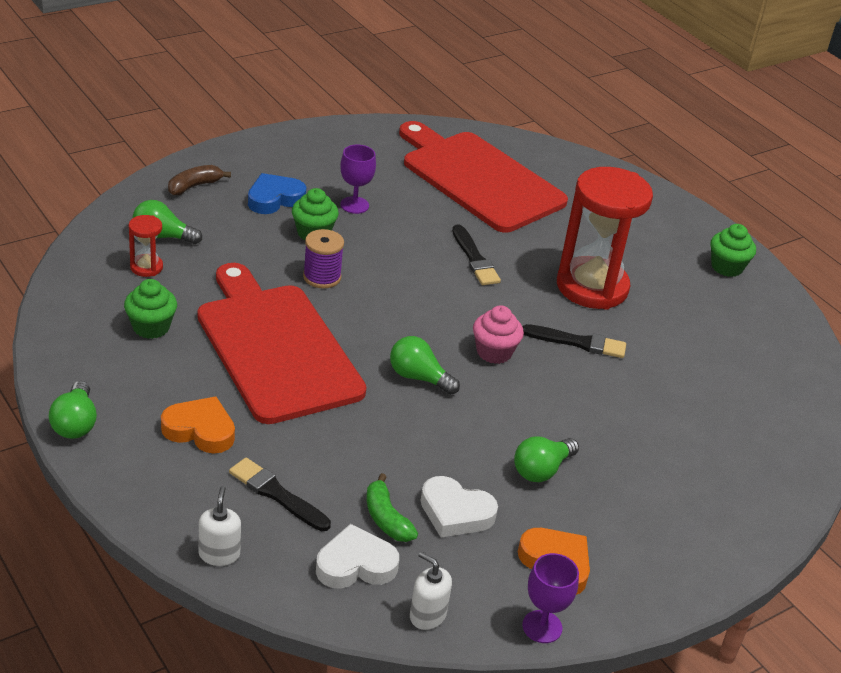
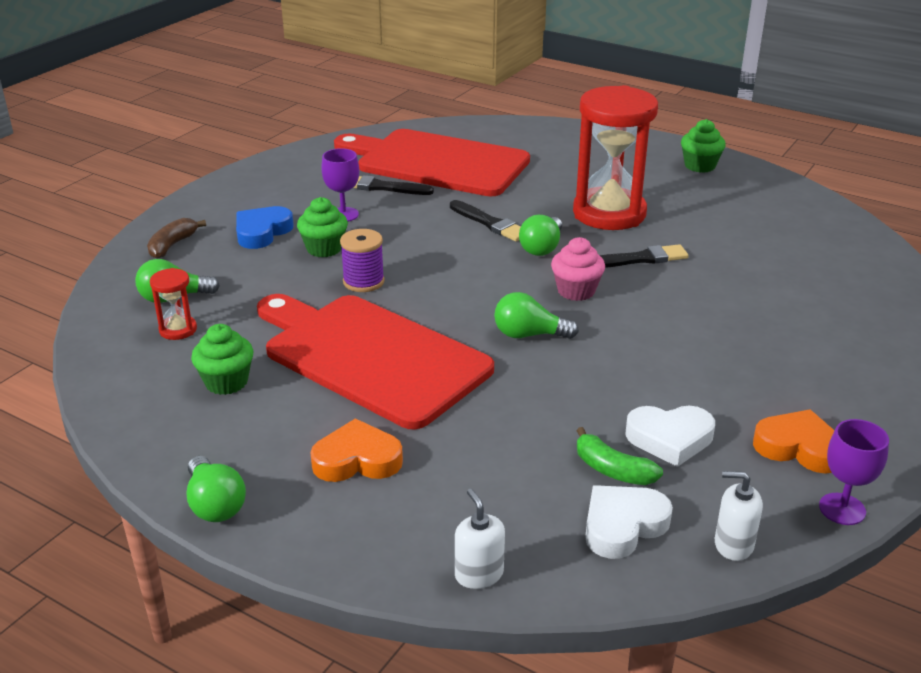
camera: 20 degrees left, 5 degrees down
black brush [229,458,331,531] -> black brush moved to [353,175,434,195]
green light bulb [514,436,579,482] -> green light bulb moved to [519,215,562,256]

